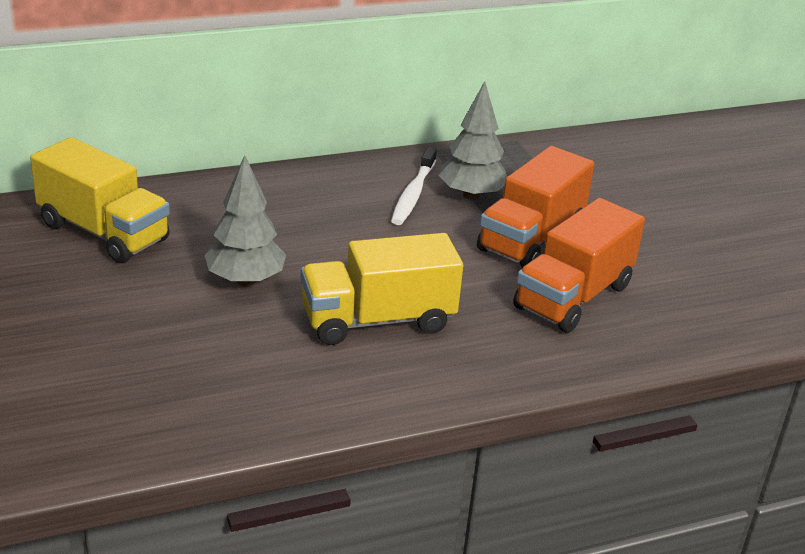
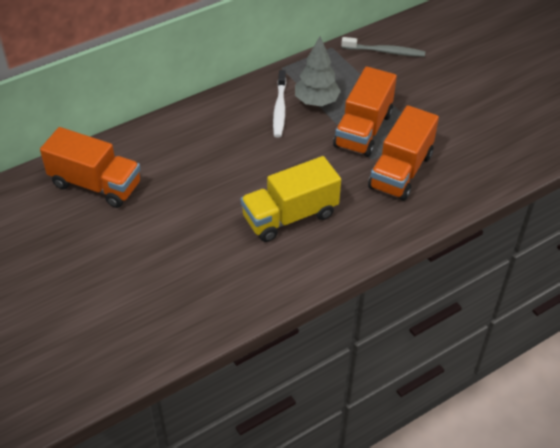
camera: 10 degrees left, 15 degrees up
yellow truck [30,137,170,263] -> orange truck [40,127,140,208]
grey tree [205,155,286,286] -> none
none -> grey toothbrush [341,37,425,57]

